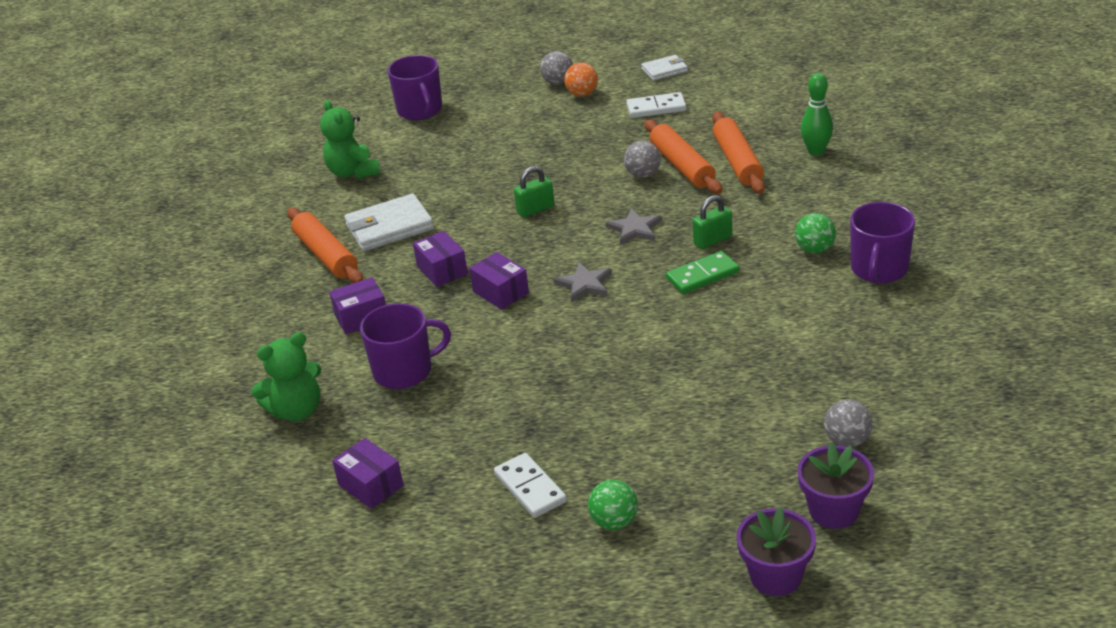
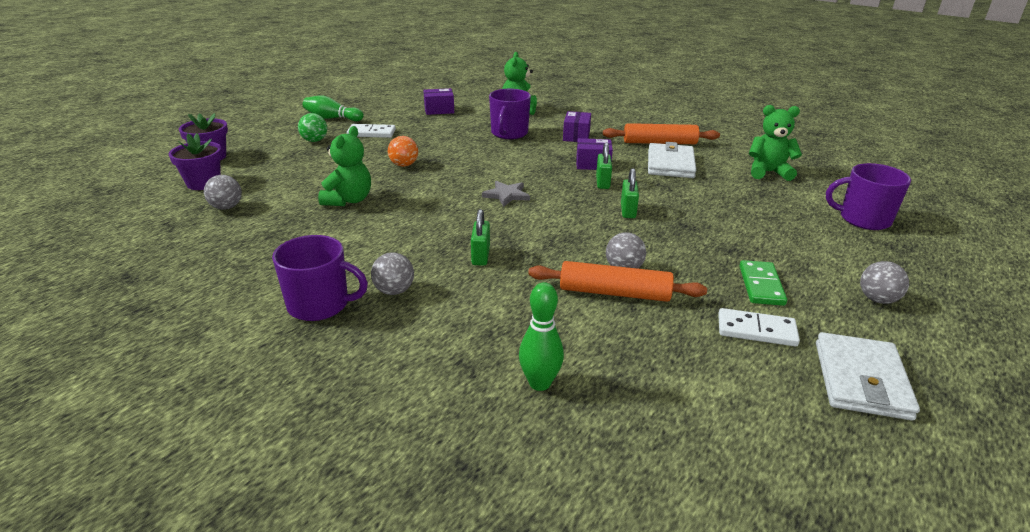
camera: 120 degrees right, 5 degrees down
purple box [469,252,529,310] -> none
orange ball [564,62,598,97] -> orange ball moved to [388,136,418,167]
grey star [605,208,662,245] -> none
white domino [626,92,687,118] -> white domino turned 75 degrees clockwise [718,308,800,347]
white wallet [641,55,688,81] -> white wallet [816,332,920,421], size x1.71
green domino [666,251,739,294] -> green domino moved to [740,260,787,306]
orange rolling pin [712,112,765,194] -> none
green ball [795,213,836,254] -> grey ball [371,252,414,295]
purple mug [850,202,915,283] -> purple mug turned 135 degrees clockwise [272,235,368,321]
none -> green bowling pin [303,95,364,121]
none -> green teddy bear [318,126,371,206]
none -> green padlock [596,142,612,189]

